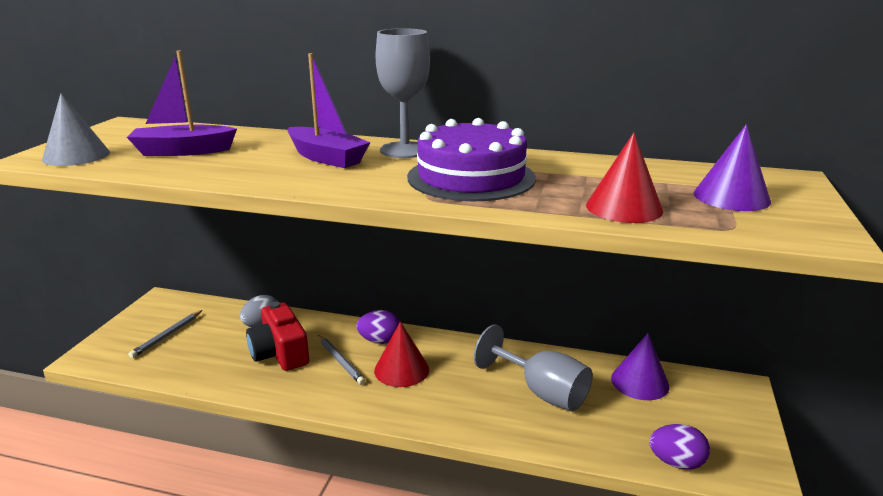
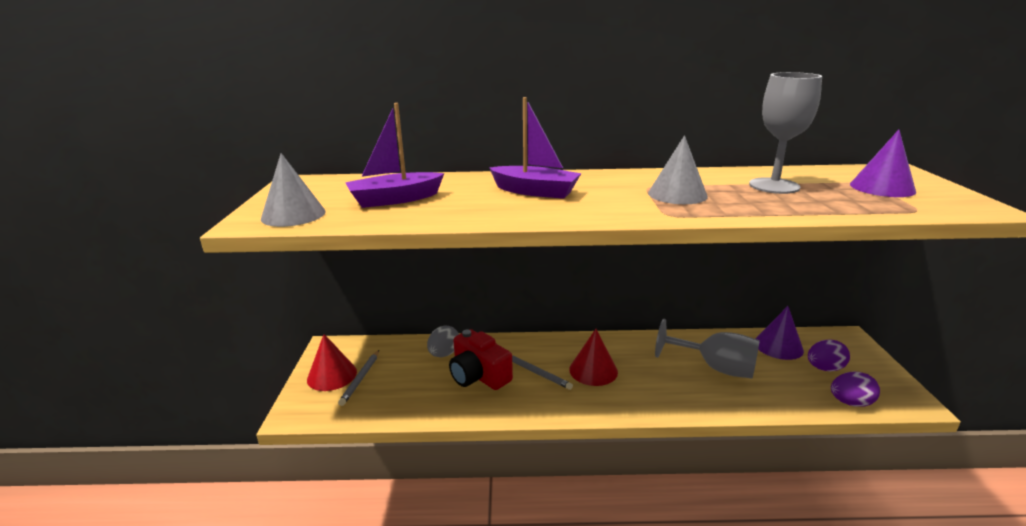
camera: 15 degrees left, 0 degrees up
purple egg [356,310,400,344] -> purple egg moved to [808,339,850,371]
grey goblet [376,28,430,158] -> grey goblet moved to [749,72,822,194]
purple cake [407,118,536,201] -> grey cone [648,135,708,204]
red cone [586,133,663,223] -> red cone moved to [307,334,357,391]

